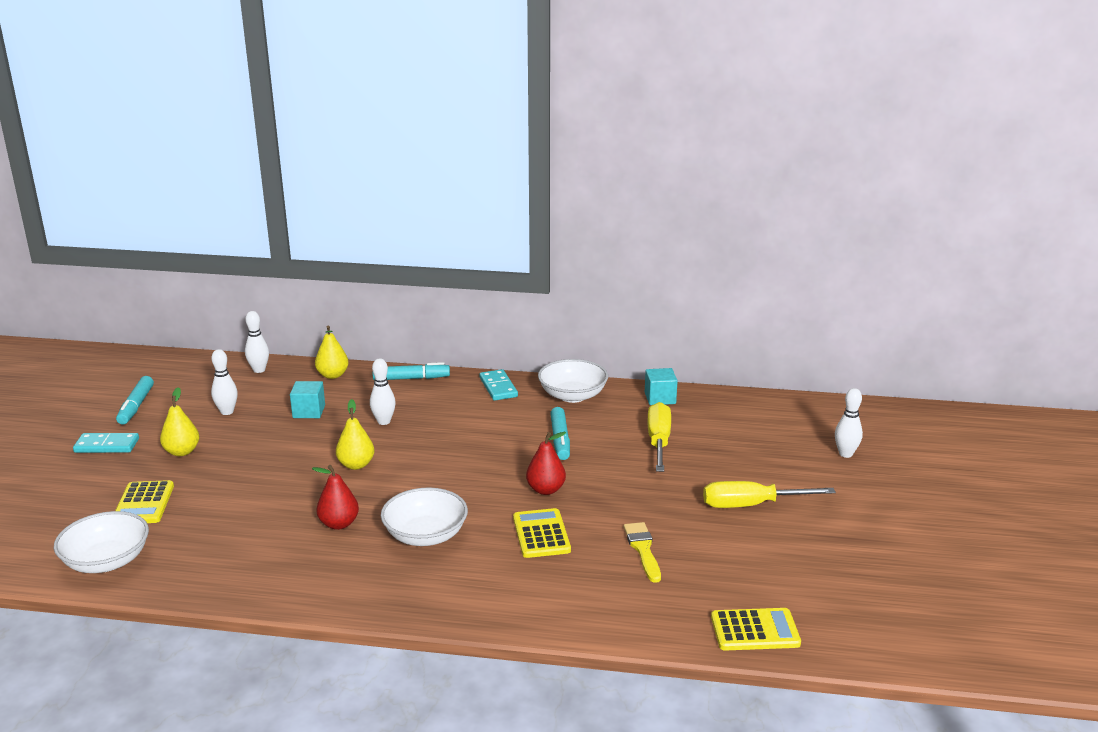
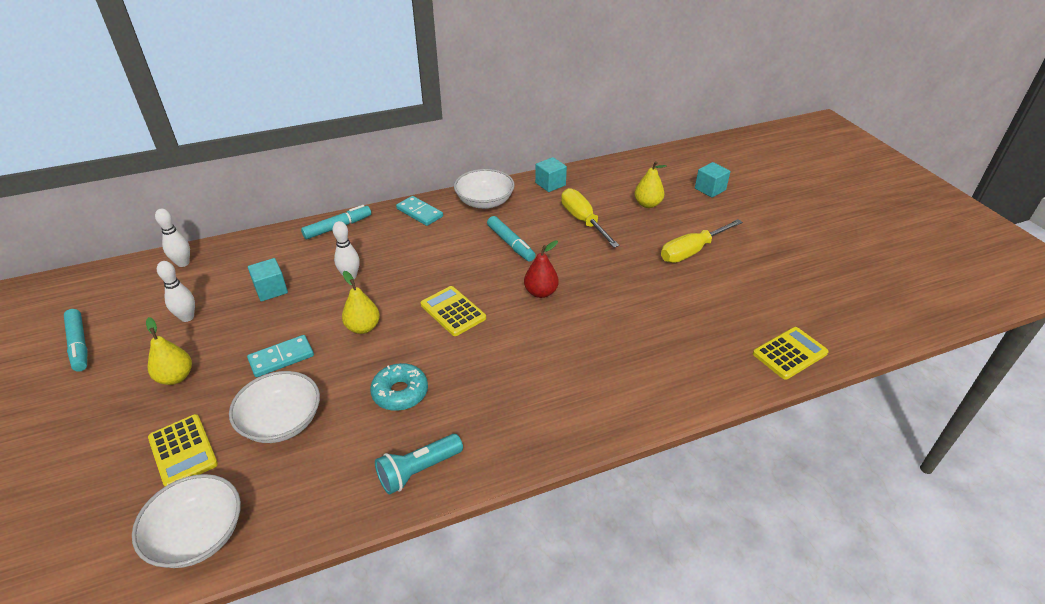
camera: 30 degrees left, 15 degrees up
turquoise domino [73,433,139,453] -> turquoise domino moved to [247,335,314,377]
red pear [312,465,359,530] -> turquoise donut [370,363,428,411]
yellow pear [315,326,349,379] -> yellow pear moved to [634,161,667,208]
white bowl [381,487,468,546] -> white bowl moved to [229,371,320,443]
yellow calculator [513,508,571,558] -> yellow calculator moved to [421,286,486,336]
yellow brush [624,522,661,583] -> none
white bowling pin [835,388,863,458] -> turquoise cube [695,162,730,198]
none -> turquoise flashlight [375,434,463,495]

